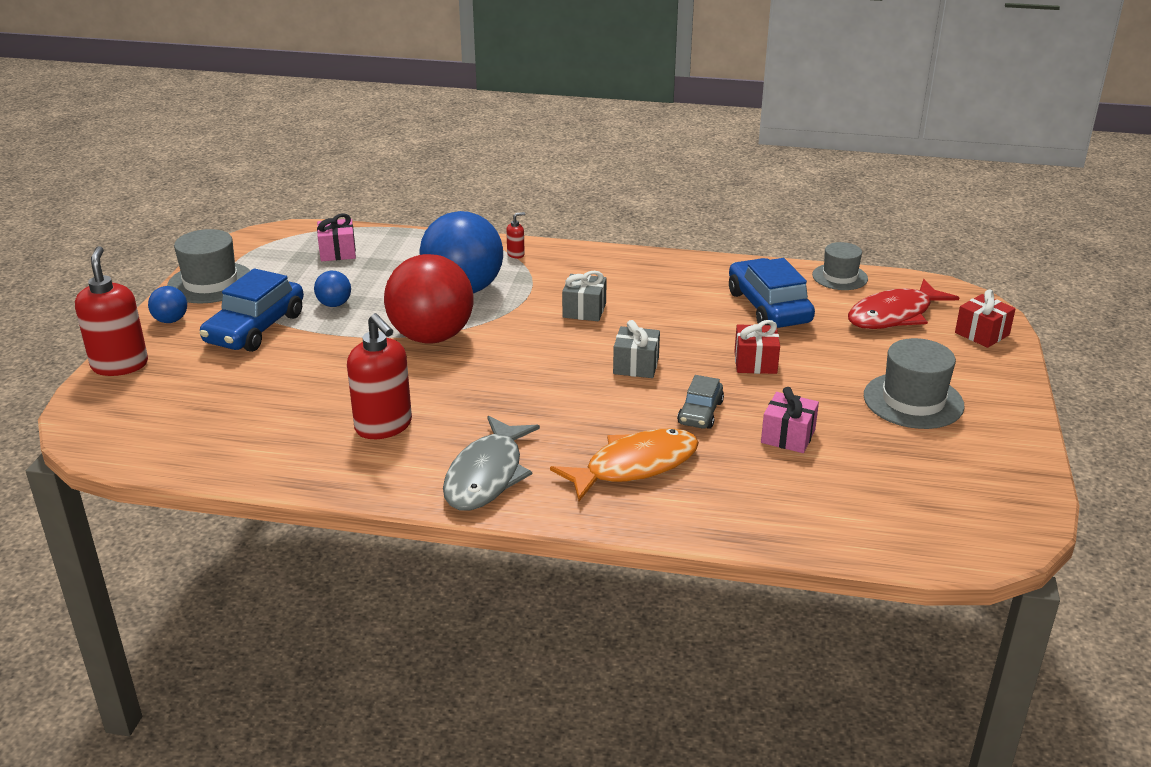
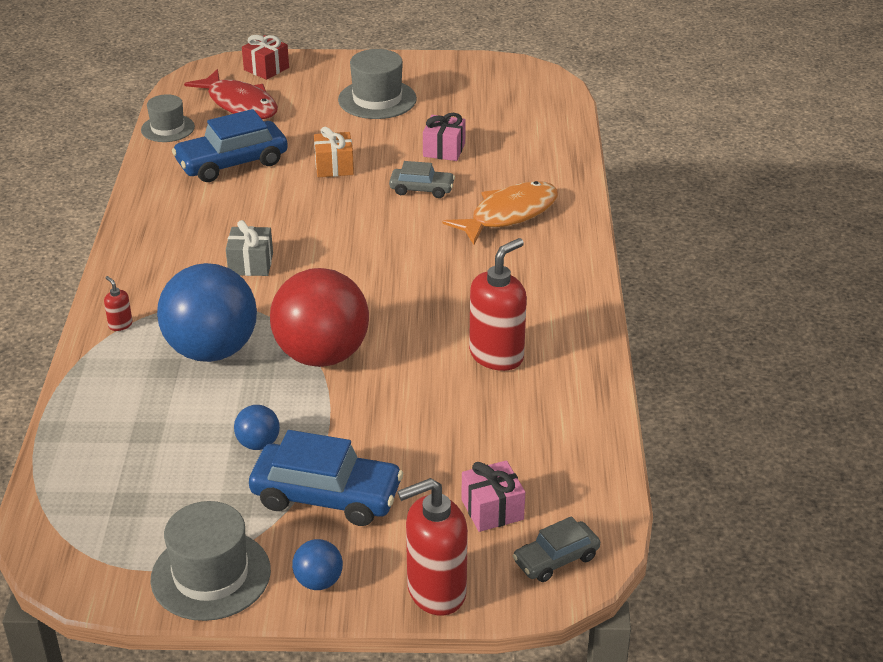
camera: 100 degrees left, 5 degrees up
pink gift [317,214,356,261] -> pink gift moved to [461,460,525,532]
grey fish [443,416,540,510] -> none
orange fish [550,429,699,501] -> orange fish turned 90 degrees clockwise [442,181,558,245]
grey gift [613,320,660,378] -> none
red gift [734,320,780,374] -> orange gift [314,127,354,177]
none -> grey car [513,516,600,582]

